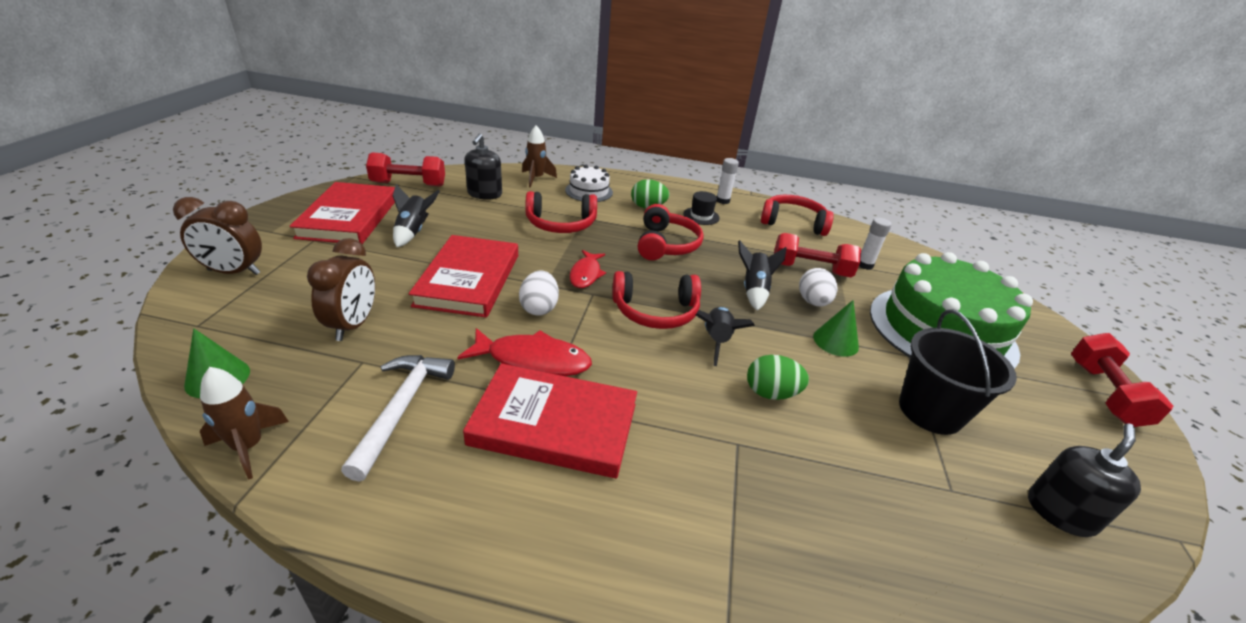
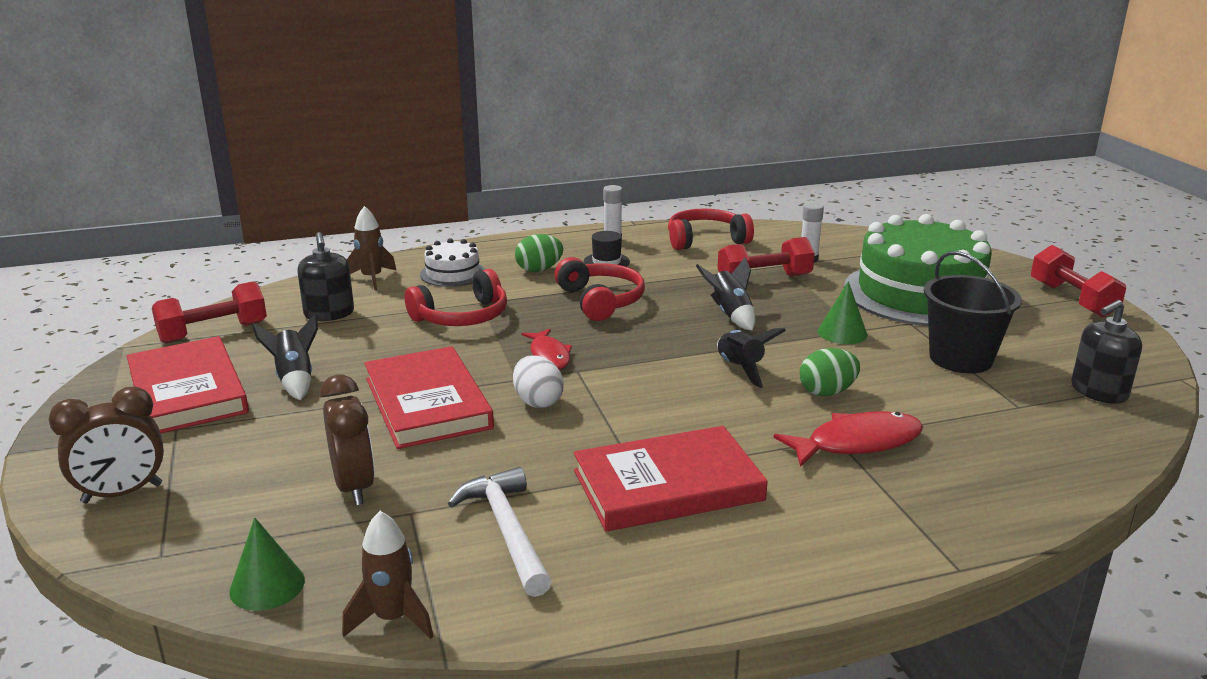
camera: 25 degrees left, 10 degrees down
red fish [457,328,592,376] -> red fish moved to [774,411,923,467]
red headphones [612,271,701,329] -> none
white egg [799,268,837,306] -> none
black soap dispenser [1028,423,1141,537] -> black soap dispenser turned 135 degrees counterclockwise [1071,300,1142,404]

